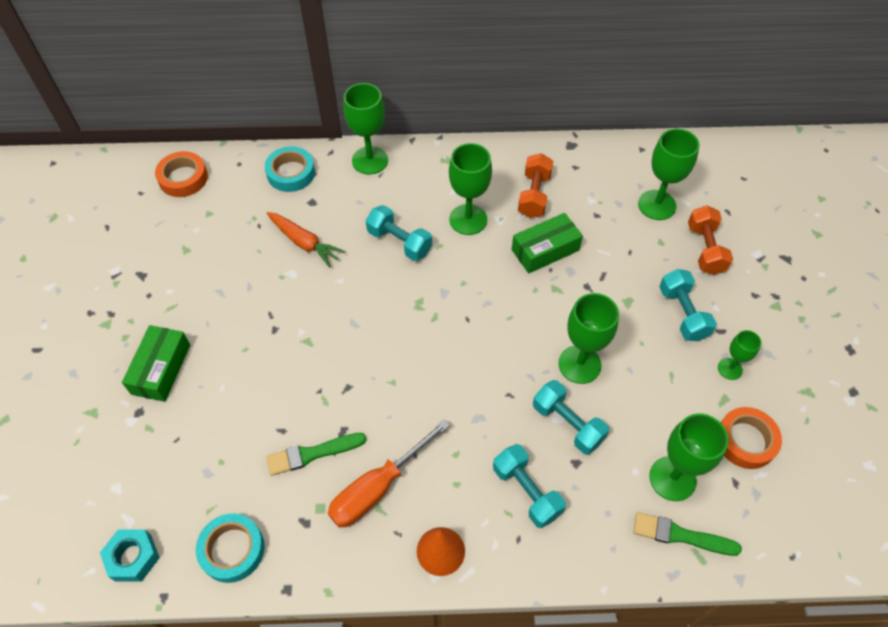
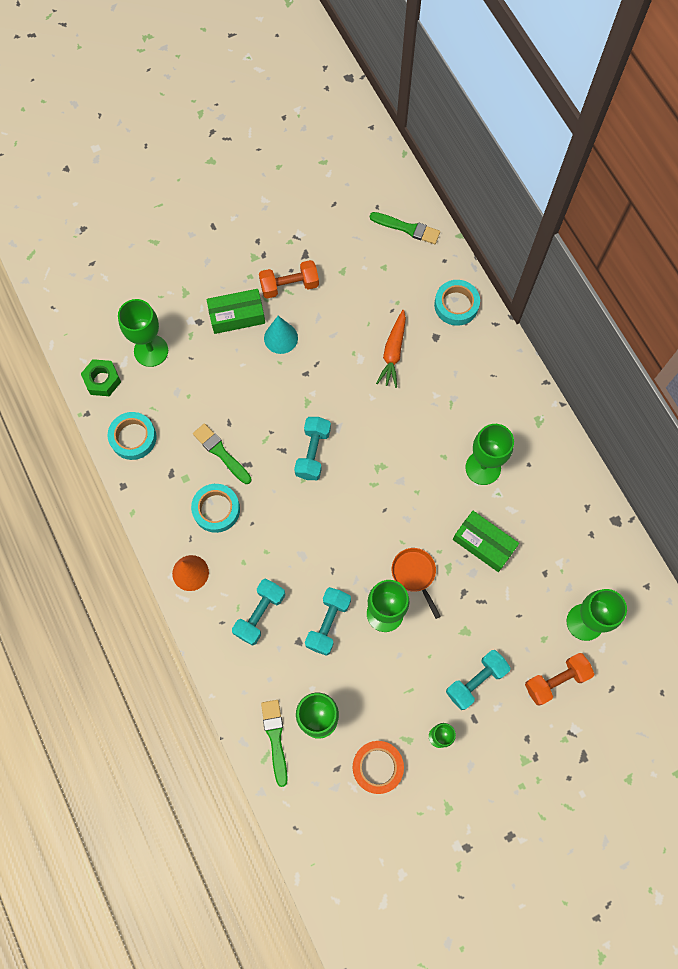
camera: 65 degrees right, 15 degrees up
turquoise nut [100,529,160,581] -> green nut [81,359,121,396]
orange tape [155,151,208,197] -> green brush [370,212,440,244]
orange screwdriver [328,419,450,528] -> turquoise tape [191,484,240,533]
green goblet [343,83,388,174] -> green goblet moved to [118,299,168,367]
turquoise dumbbell [366,205,432,261] -> turquoise dumbbell moved to [294,417,331,480]
orange dumbbell [518,153,553,218] -> orange dumbbell moved to [259,260,319,298]
none -> turquoise cone [264,316,298,354]
none -> orange pan [392,548,441,619]

